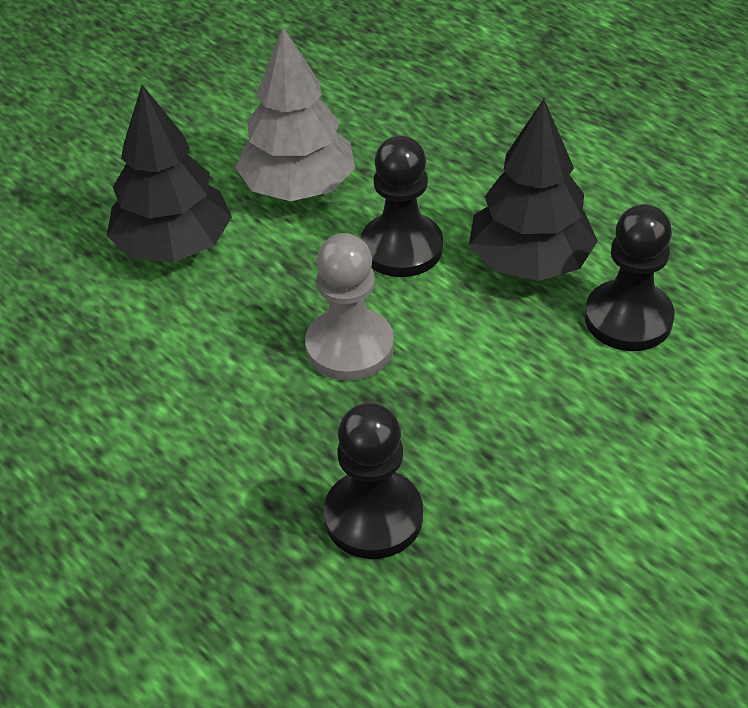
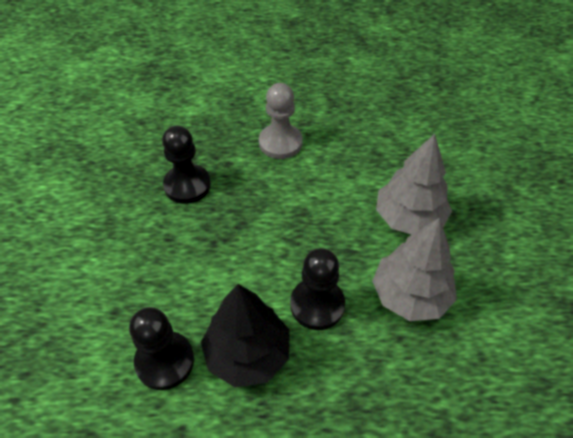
camera: 130 degrees right, 5 degrees up
black tree [107,85,232,262] -> grey tree [376,134,452,235]
grey pawn [305,233,394,381] -> grey pawn moved to [259,83,302,159]

